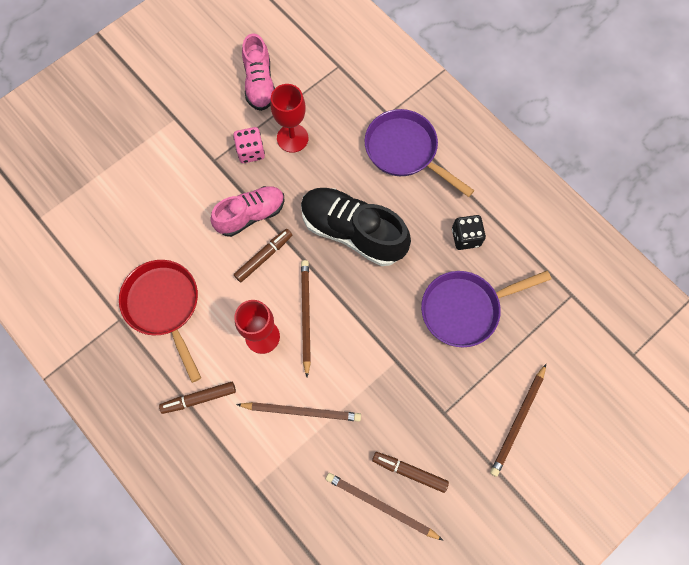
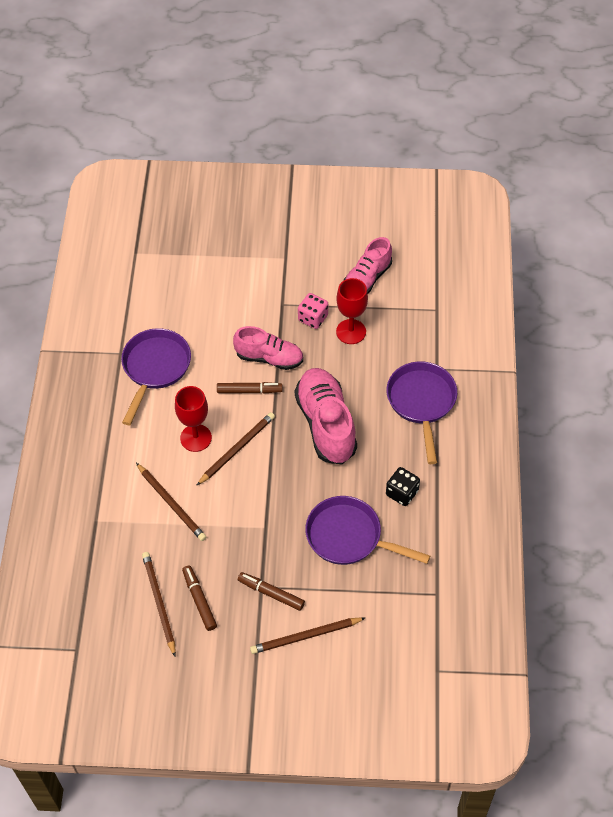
camera: 45 degrees right, 15 degrees down
red pan [119,260,201,383] -> purple pan [121,328,191,425]
brown marker [159,382,236,414] -> brown marker moved to [238,572,305,611]
black shoe [301,188,411,266] -> pink shoe [295,368,357,464]

